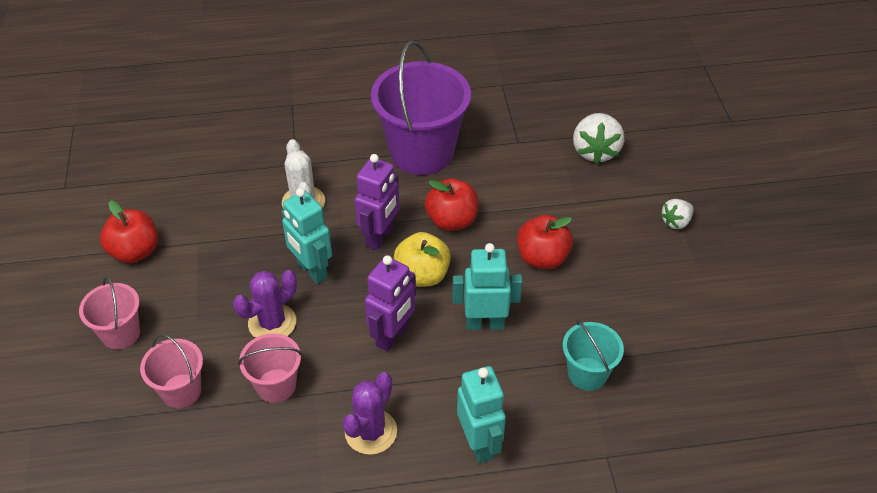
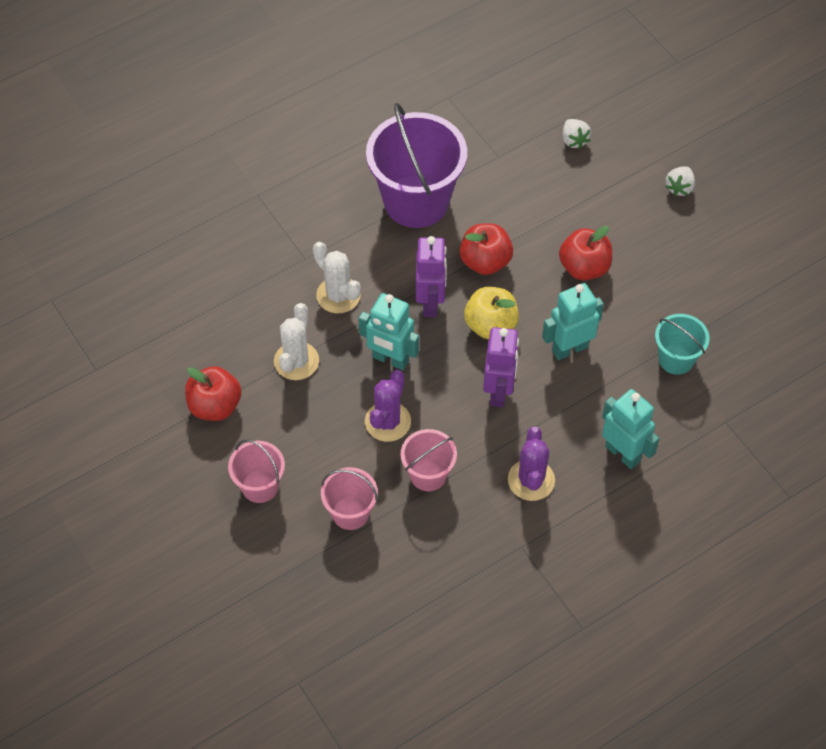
camera: 25 degrees left, 10 degrees up
white strawberry [573,113,624,164] -> white strawberry [563,119,591,149], size x0.58
none -> white cactus [274,303,319,380]

